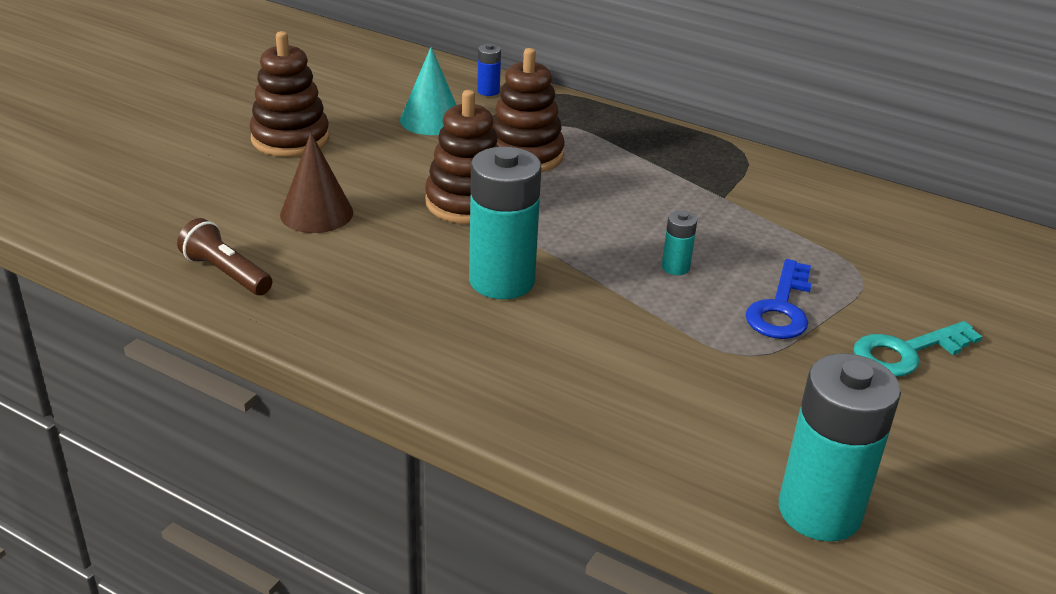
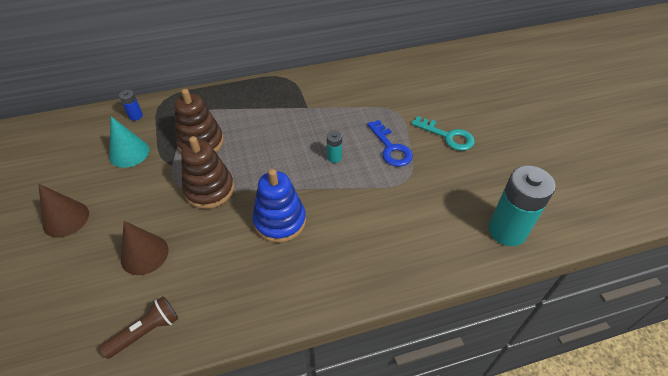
camera: 45 degrees left, 15 degrees up
brown flashlight [177,218,272,295] -> brown flashlight turned 150 degrees clockwise [99,296,178,359]
brown stacking toy [249,31,329,157] -> brown cone [39,184,89,237]
turquoise battery [469,147,541,299] -> blue stacking toy [252,169,306,243]
turquoise key [853,321,983,377] -> turquoise key turned 75 degrees counterclockwise [411,116,475,151]

